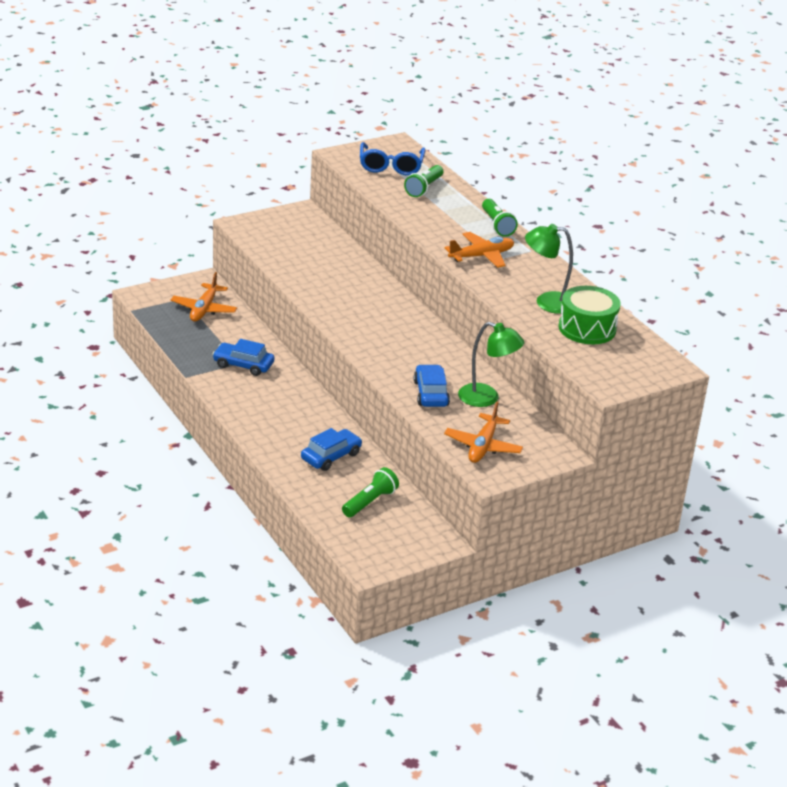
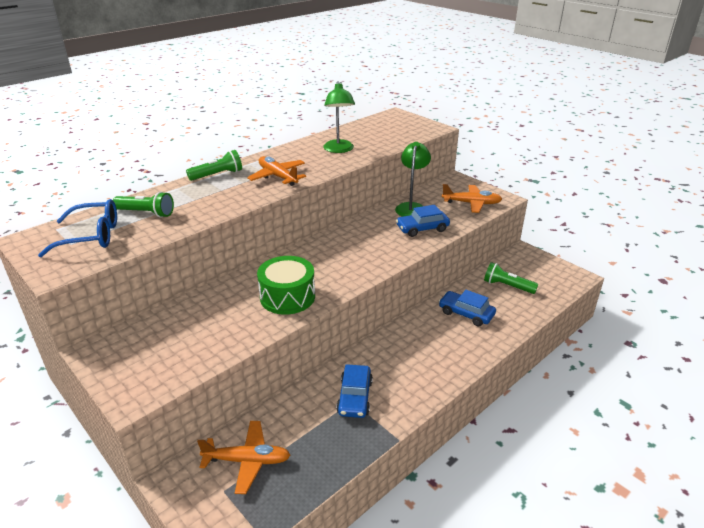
camera: 100 degrees left, 0 degrees up
green drum [559,286,621,344] -> green drum moved to [257,256,315,315]

